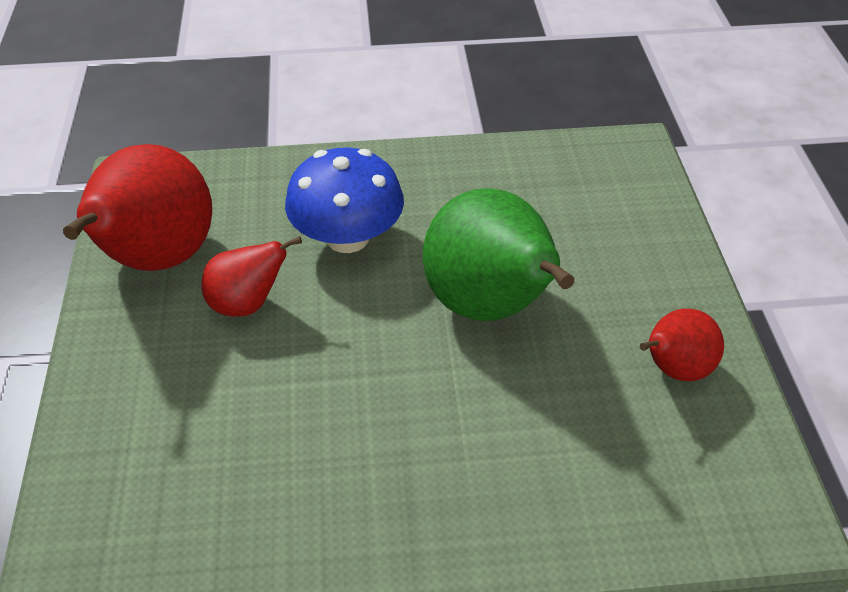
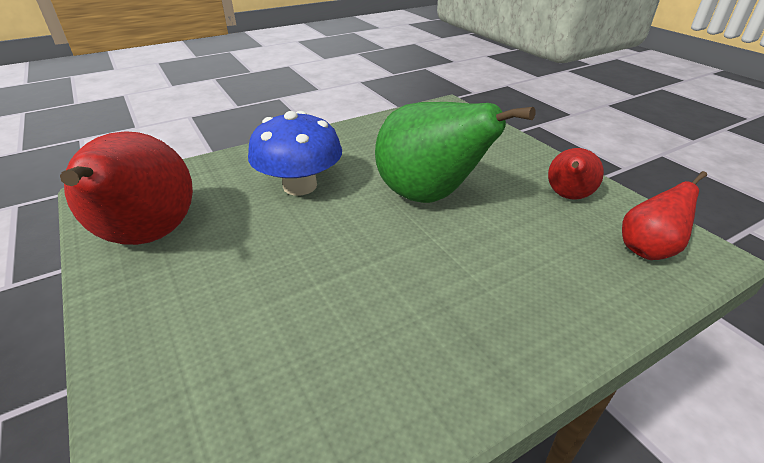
camera: 25 degrees left, 10 degrees down
red pear [201,236,302,317] -> red pear moved to [622,171,707,260]

